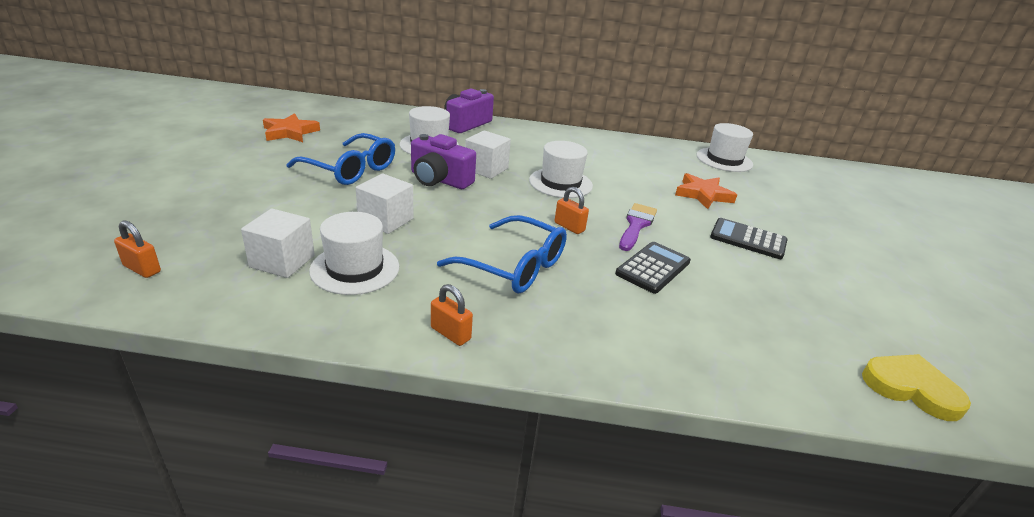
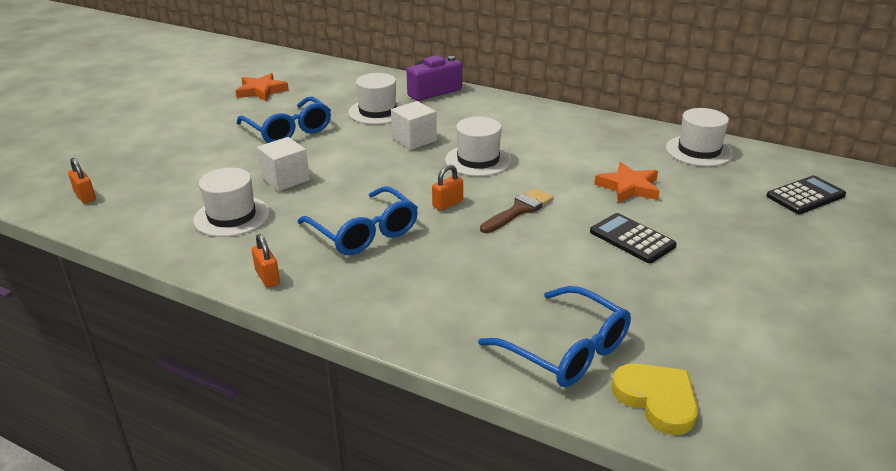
camera: 25 degrees right, 0 degrees up
white cube [241,208,315,278] -> none
purple camera [411,134,476,189] -> none
orange padlock [555,187,589,234] -> orange padlock turned 75 degrees clockwise [432,165,463,211]
black calculator [615,242,691,294] -> black calculator moved to [767,175,846,214]
purple brush [619,203,657,251] -> brown brush [480,188,554,233]
none -> blue glasses [478,286,631,387]

